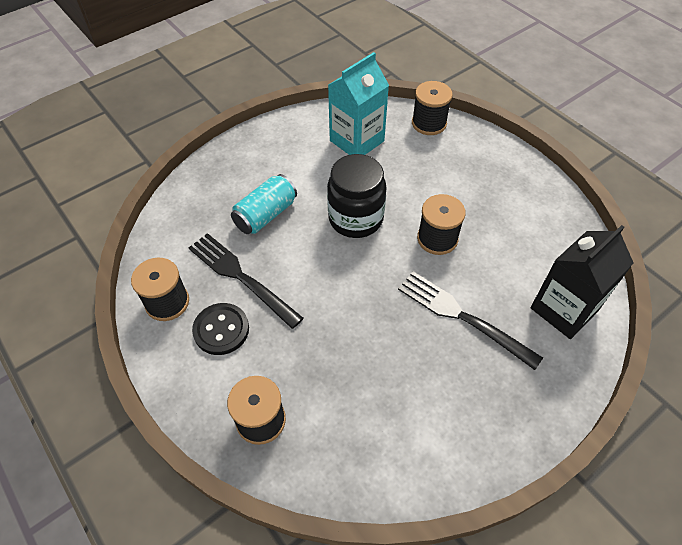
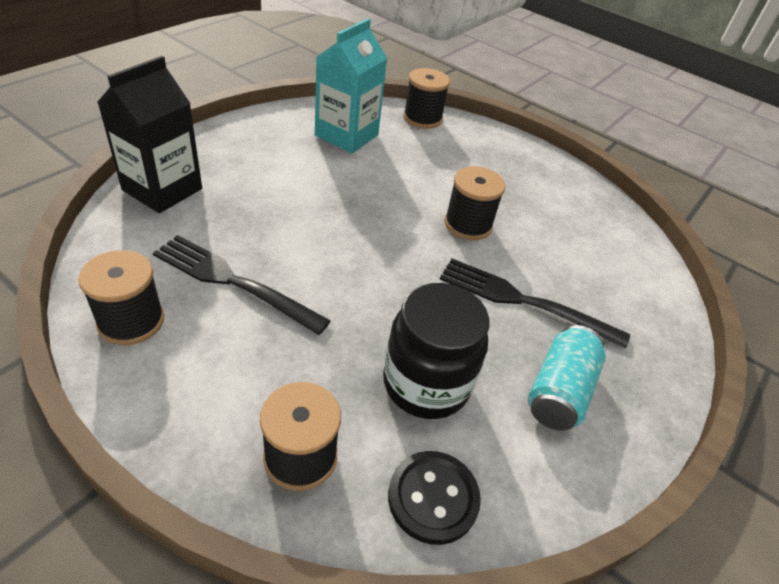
camera: 20 degrees left, 10 degrees down
black button [192,303,249,355] -> black button moved to [388,451,481,545]
turquoise can [231,174,297,234] -> turquoise can moved to [528,325,606,431]
black jar [327,154,386,238] -> black jar moved to [383,283,489,419]
black carton [530,225,633,339] -> black carton moved to [97,56,202,213]

